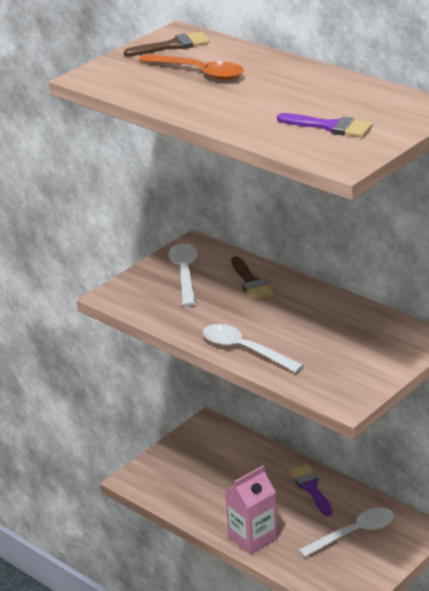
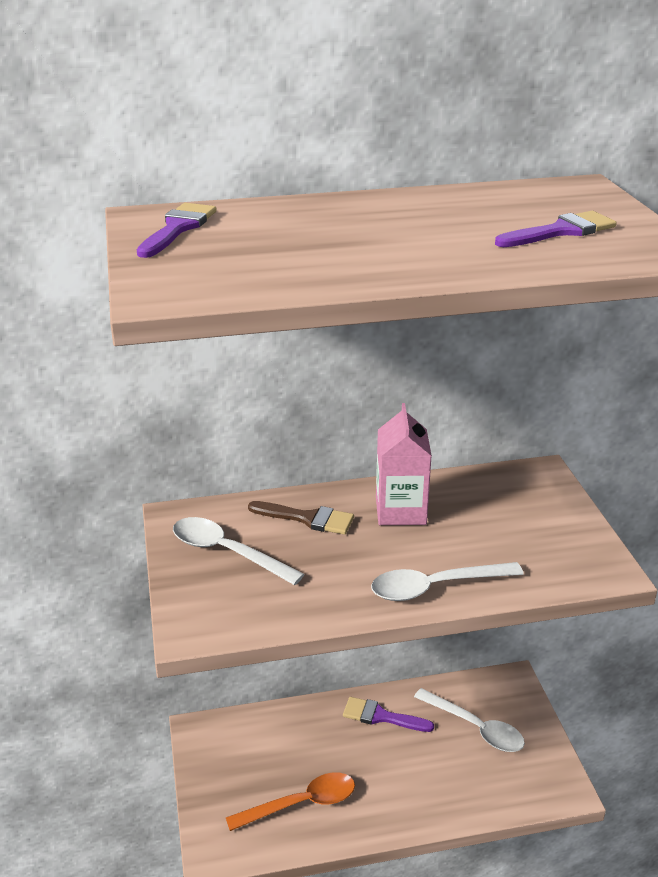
camera: 55 degrees left, 0 degrees up
brown brush [124,32,210,56] -> purple brush [137,203,217,258]
orange spoon [139,54,244,80] -> orange spoon moved to [226,773,355,831]
pink carton [225,466,278,555] -> pink carton moved to [376,403,432,525]
white spoon [299,507,394,558] -> white spoon turned 120 degrees clockwise [414,688,525,752]

